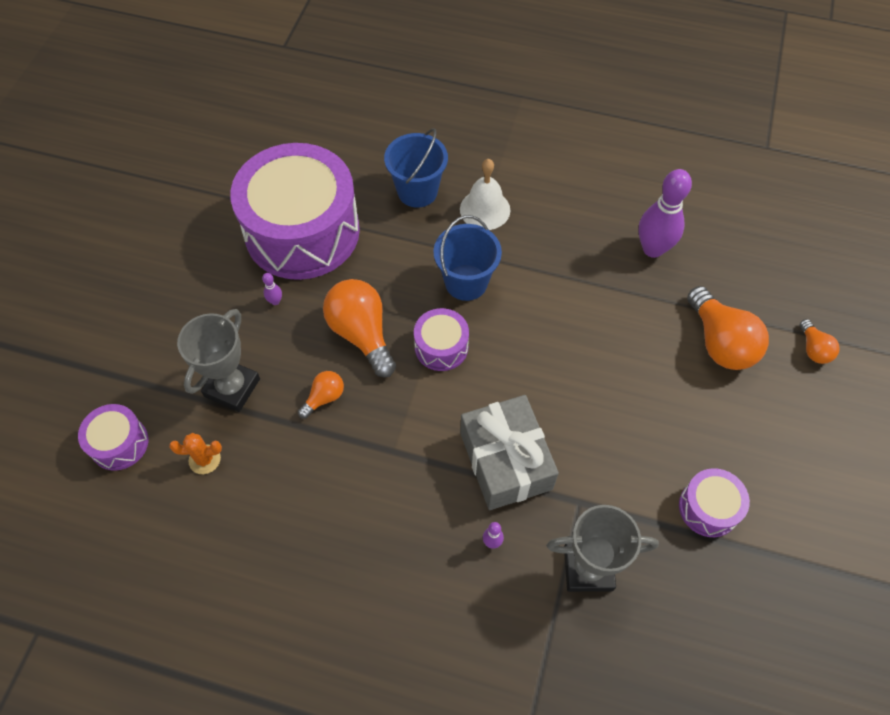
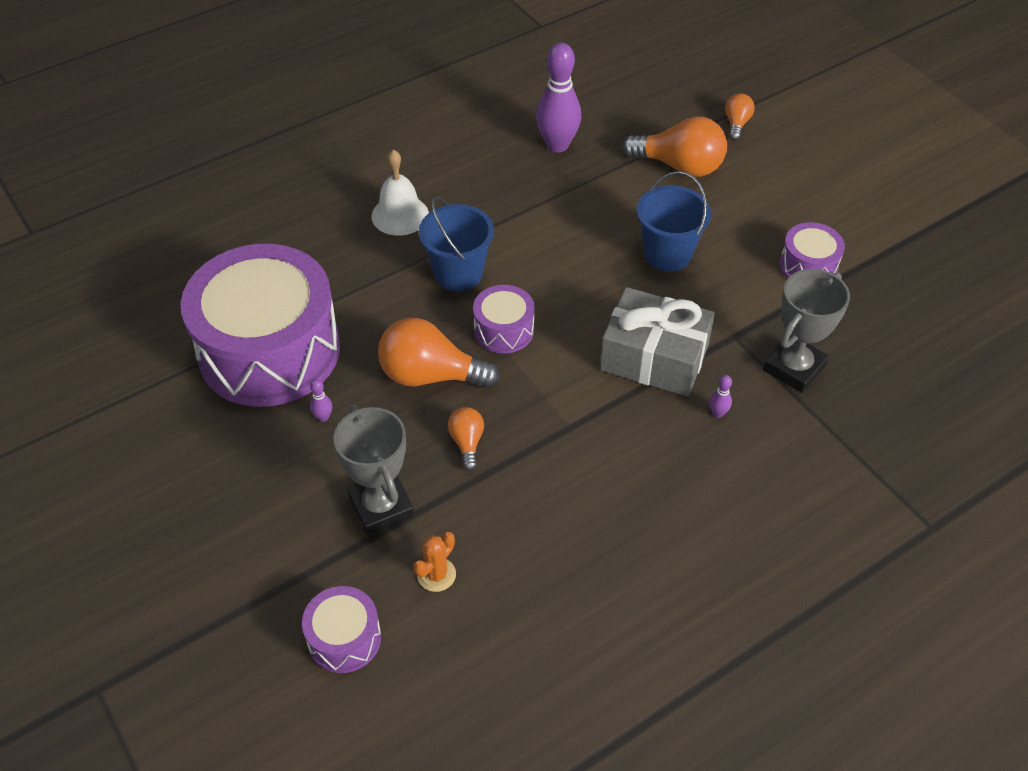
camera: 50 degrees left, 10 degrees down
blue bucket [384,128,448,208] -> blue bucket moved to [637,171,711,272]
orange light bulb [800,319,840,364] -> orange light bulb turned 105 degrees counterclockwise [725,93,755,140]

